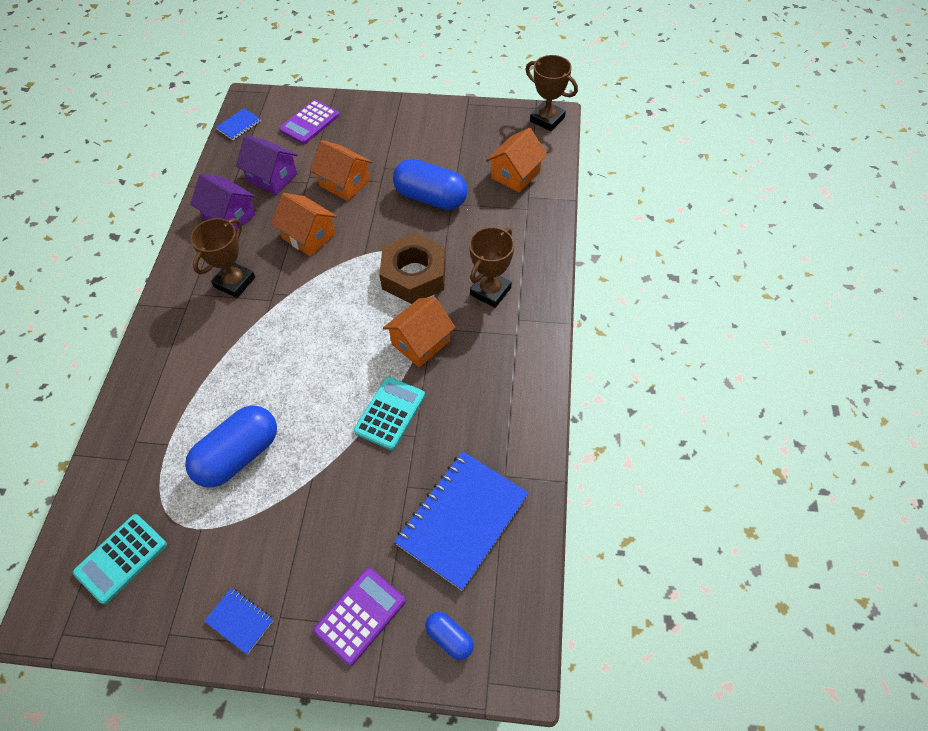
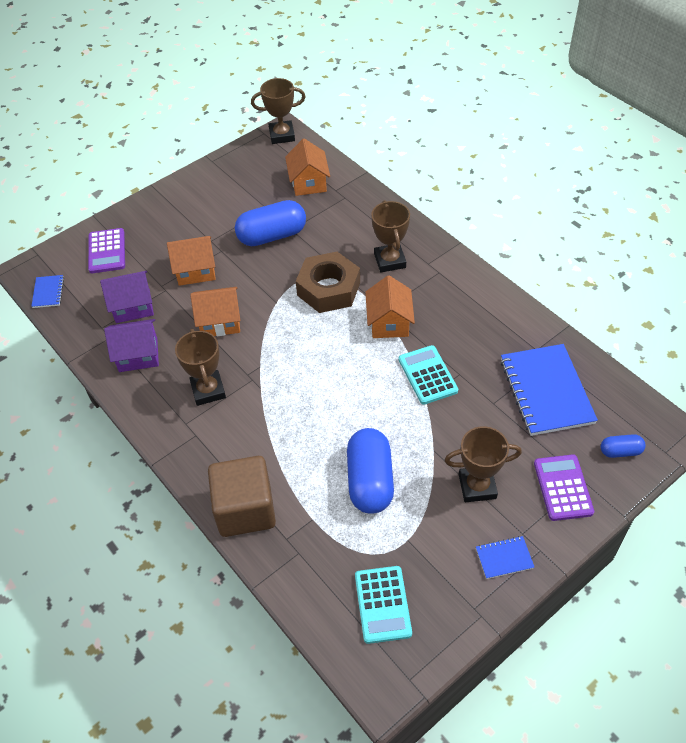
camera: 45 degrees left, 5 degrees down
none -> brown cube [208,456,276,537]
none -> brown trophy [445,426,522,502]

